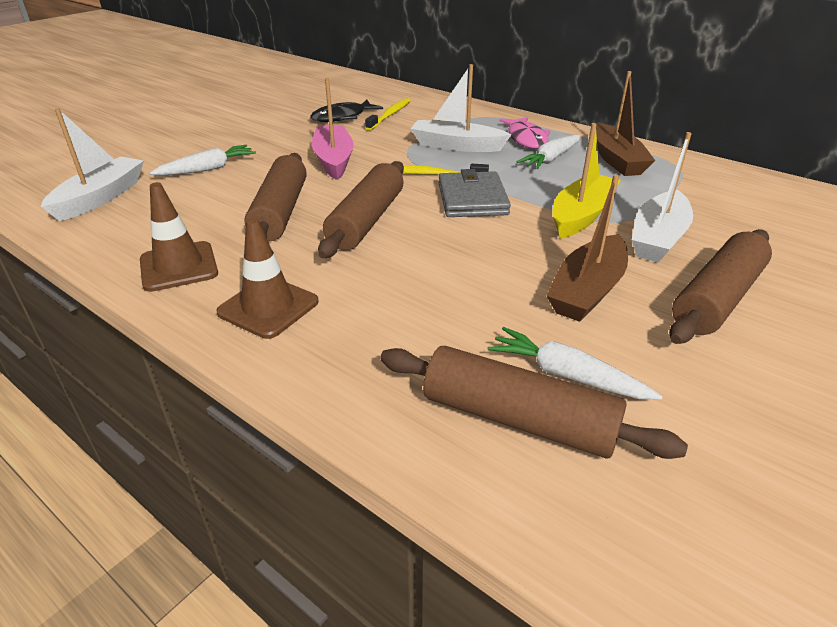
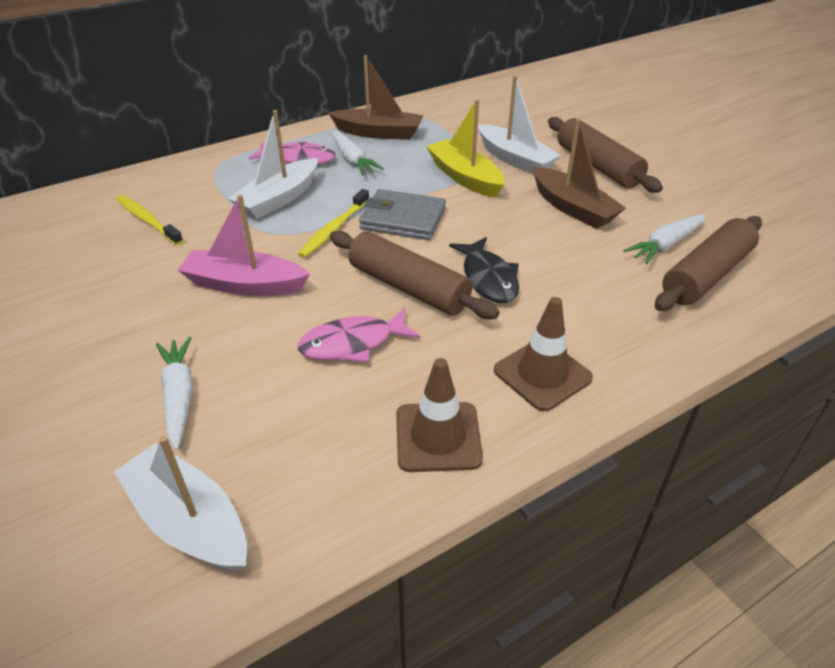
camera: 70 degrees left, 5 degrees up
brown rolling pin [244,153,307,242] -> pink fish [298,308,421,363]
black fish [310,100,383,122] -> black fish moved to [449,237,519,303]

